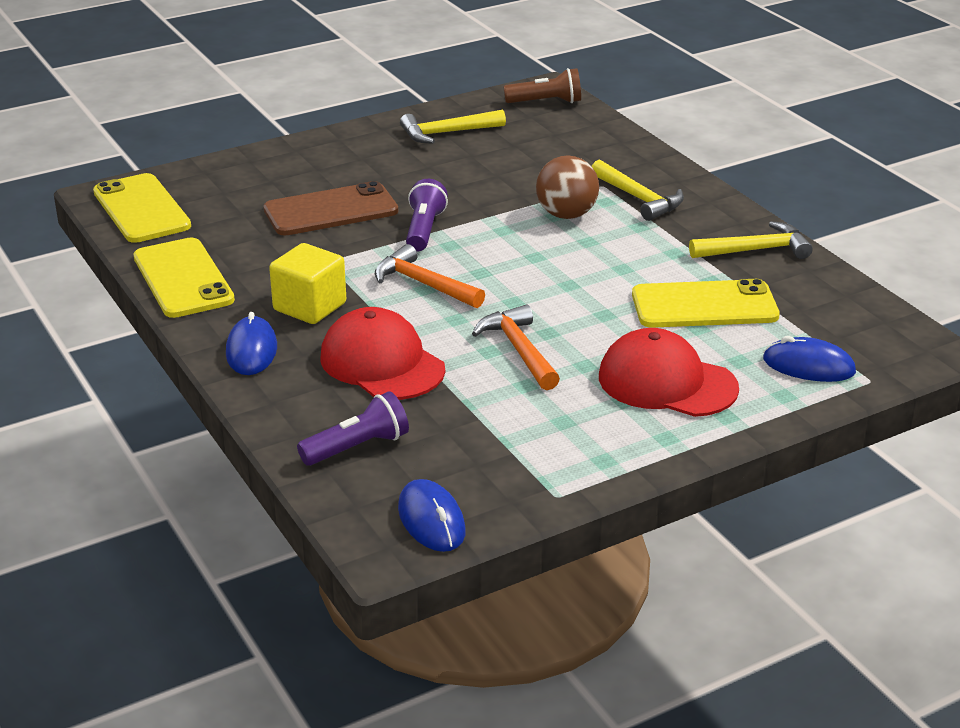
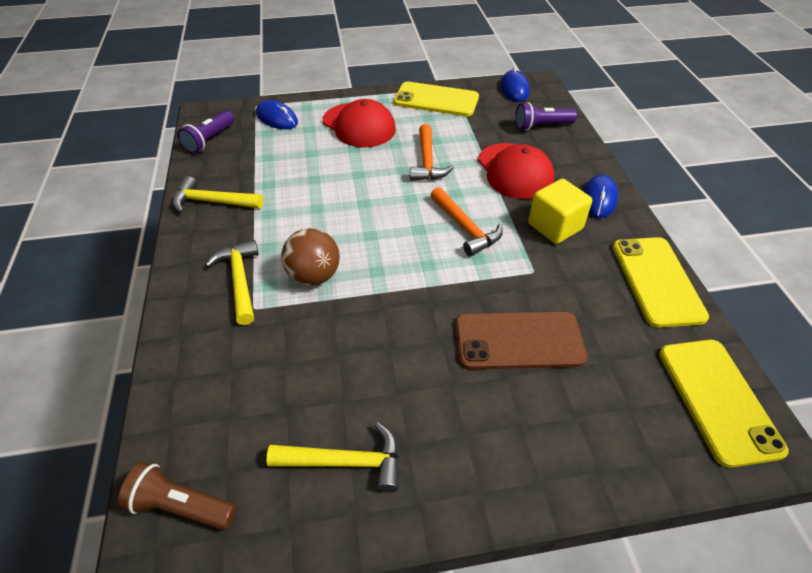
camera: 160 degrees left, 15 degrees up
purple flashlight [406,179,448,251] -> purple flashlight moved to [177,111,234,153]
yellow phone [632,279,780,328] -> yellow phone moved to [393,81,479,116]

